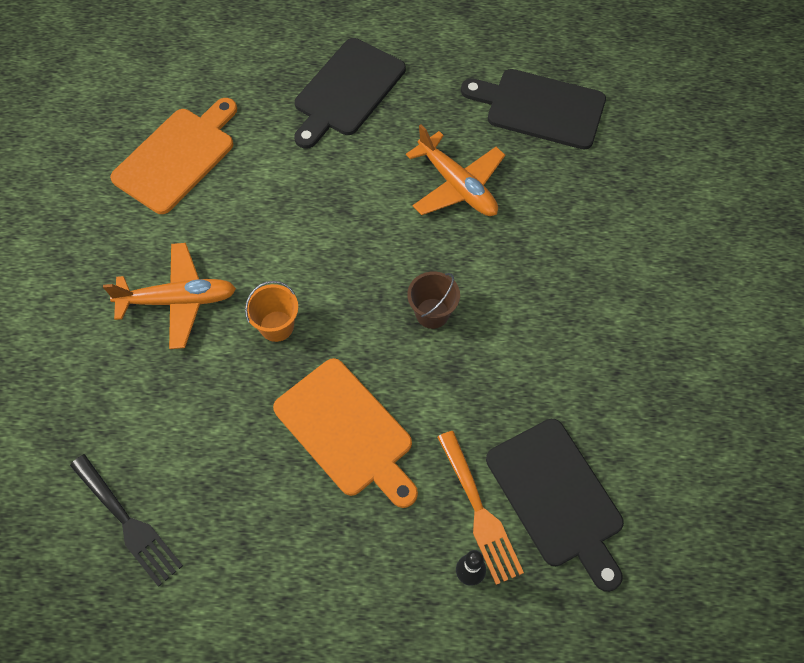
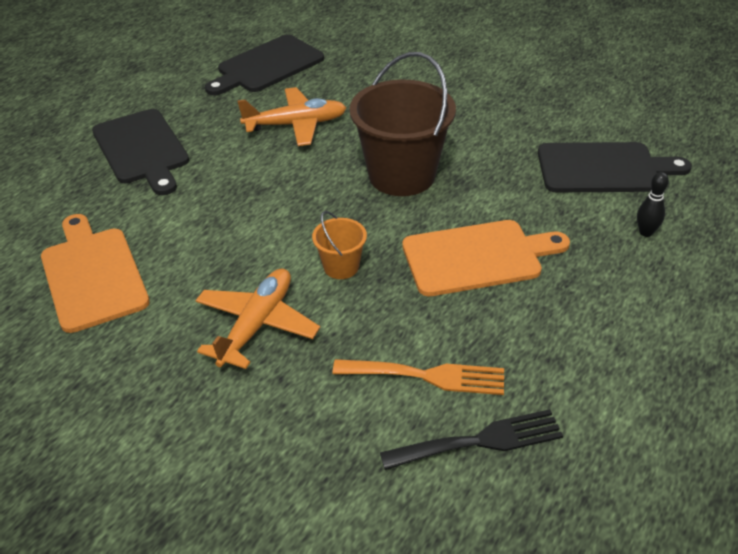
camera: 60 degrees left, 20 degrees down
brown bucket [407,271,460,329] -> brown bucket [349,52,456,196], size x2.12
orange fork [437,431,524,585] -> orange fork moved to [333,359,504,395]

